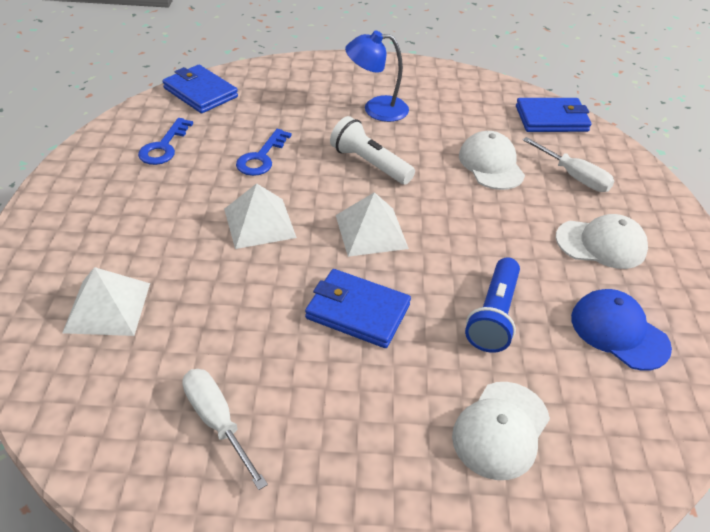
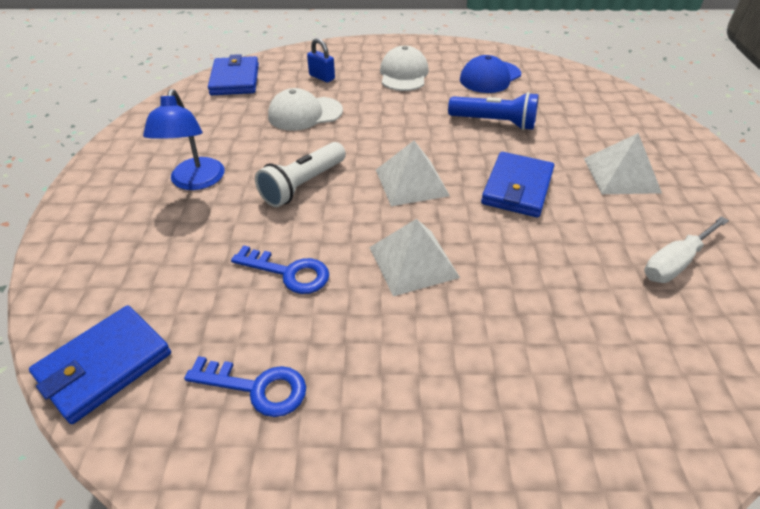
camera: 90 degrees left, 0 degrees up
white pyramid [62,267,150,336] -> white pyramid moved to [584,133,662,194]
white cap [452,382,550,480] -> none
white screwdriver [523,137,614,192] -> blue padlock [307,38,335,82]

